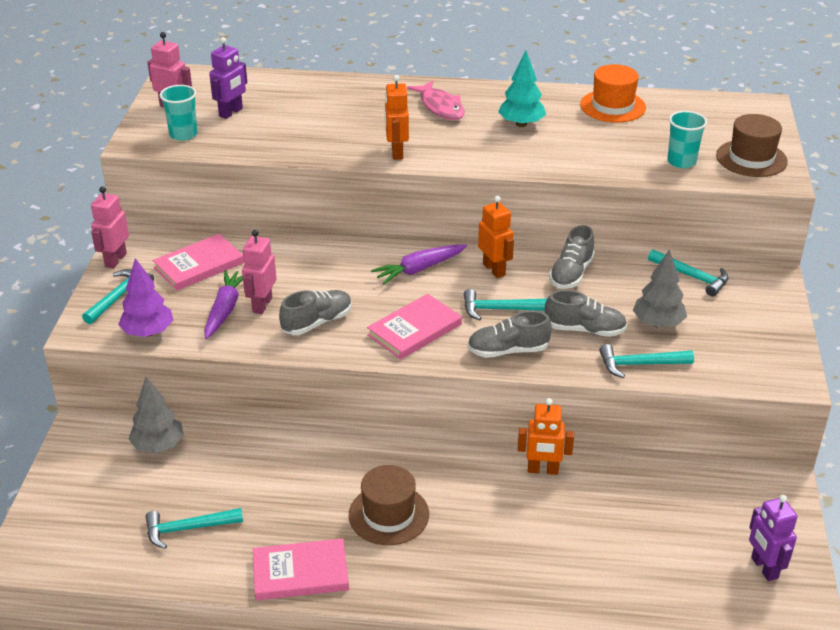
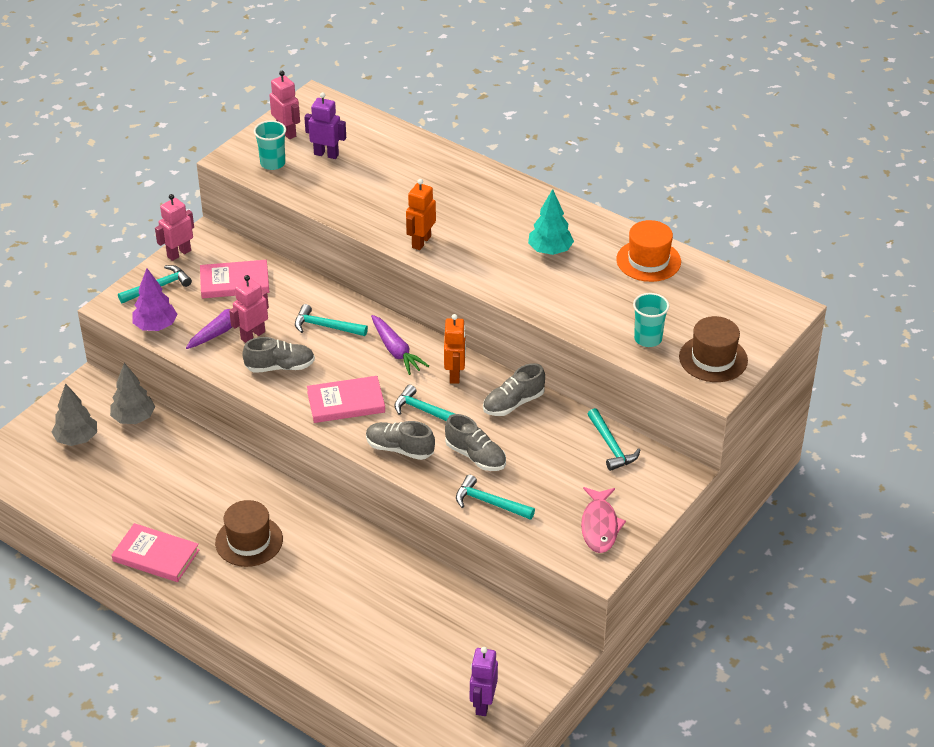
camera: 30 degrees right, 5 degrees up
turquoise hammer [145,508,243,549] -> turquoise hammer moved to [295,304,368,336]
purple robot [209,37,247,119] -> purple robot turned 135 degrees counterclockwise [304,92,346,159]
purple carrot [371,244,467,284] -> purple carrot turned 120 degrees counterclockwise [371,315,429,375]
pink fish [407,80,465,120] -> pink fish moved to [581,487,626,553]
orange robot [518,398,574,475] -> none
grey tree [633,249,687,328] -> grey tree moved to [52,383,97,446]

